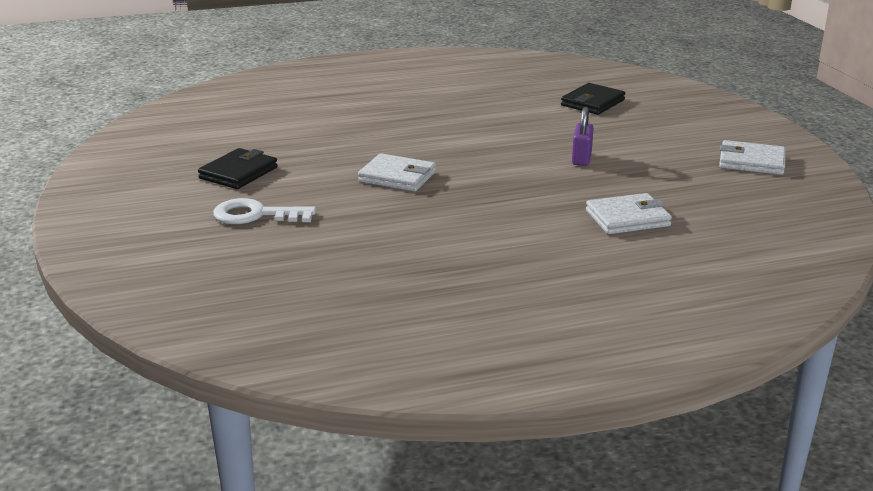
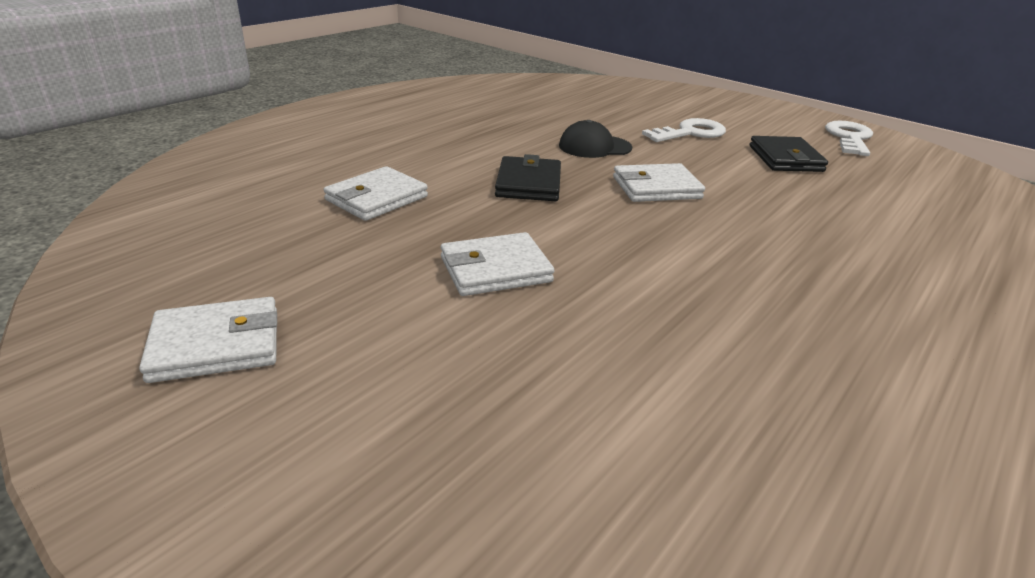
camera: 145 degrees right, 5 degrees up
black wallet [561,83,626,115] -> black wallet moved to [495,154,561,201]
purple padlock [572,107,594,166] -> white wallet [441,232,555,296]
none -> black cap [559,120,632,158]
none -> white key [825,121,873,156]

